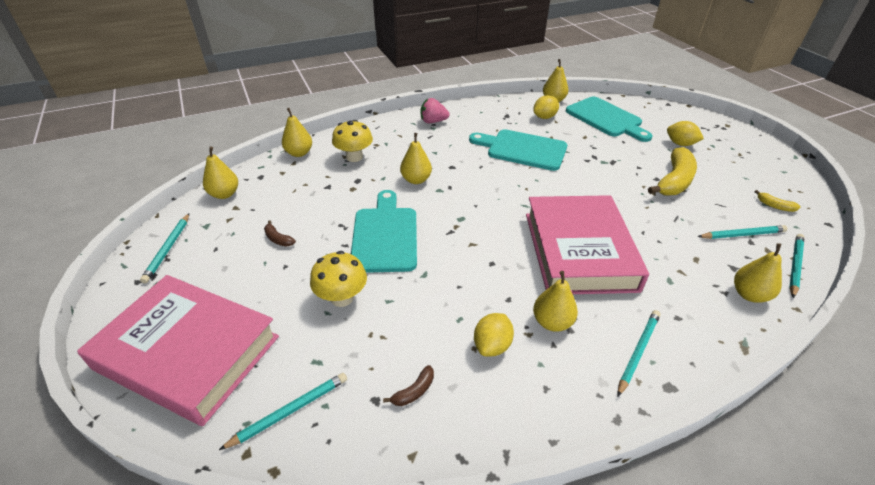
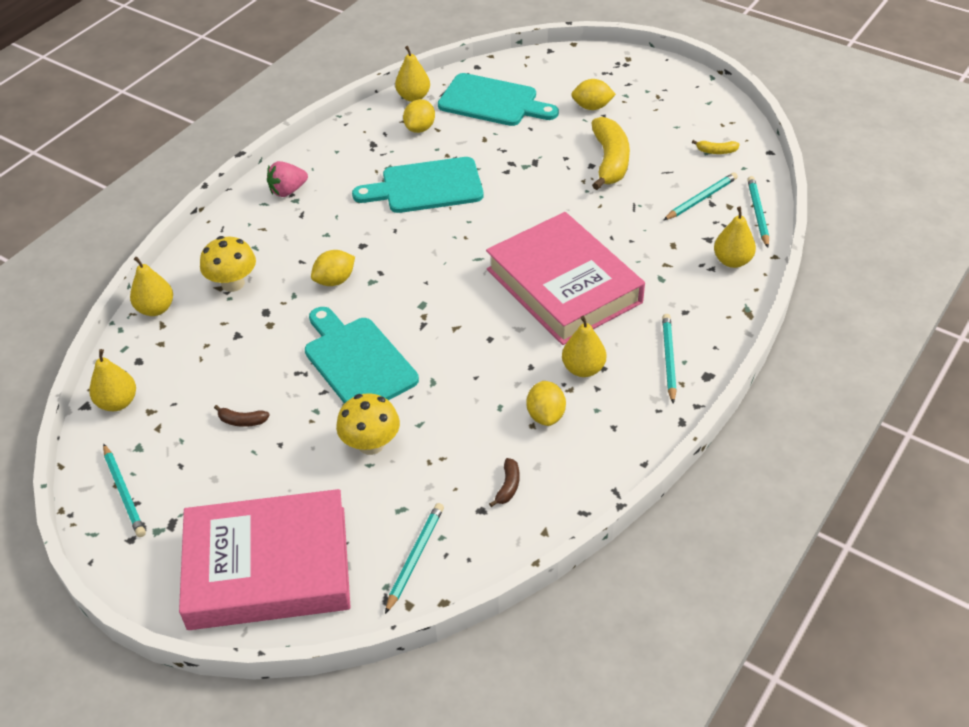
camera: 30 degrees left, 5 degrees up
yellow pear [400,133,432,184] -> yellow lemon [311,250,355,286]

